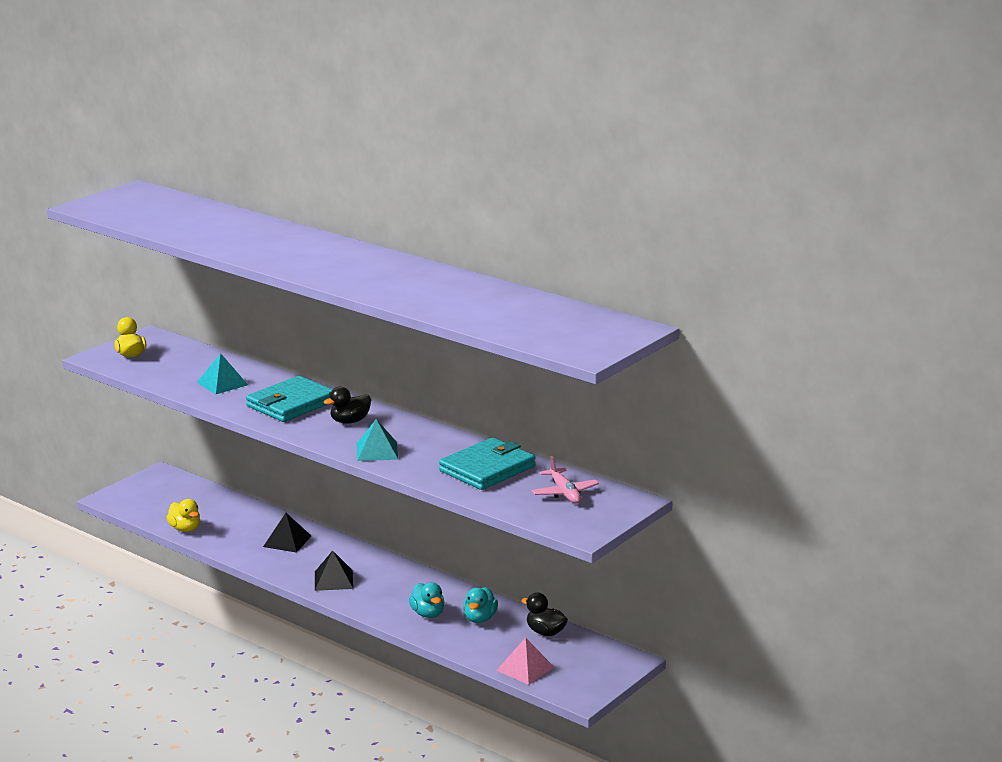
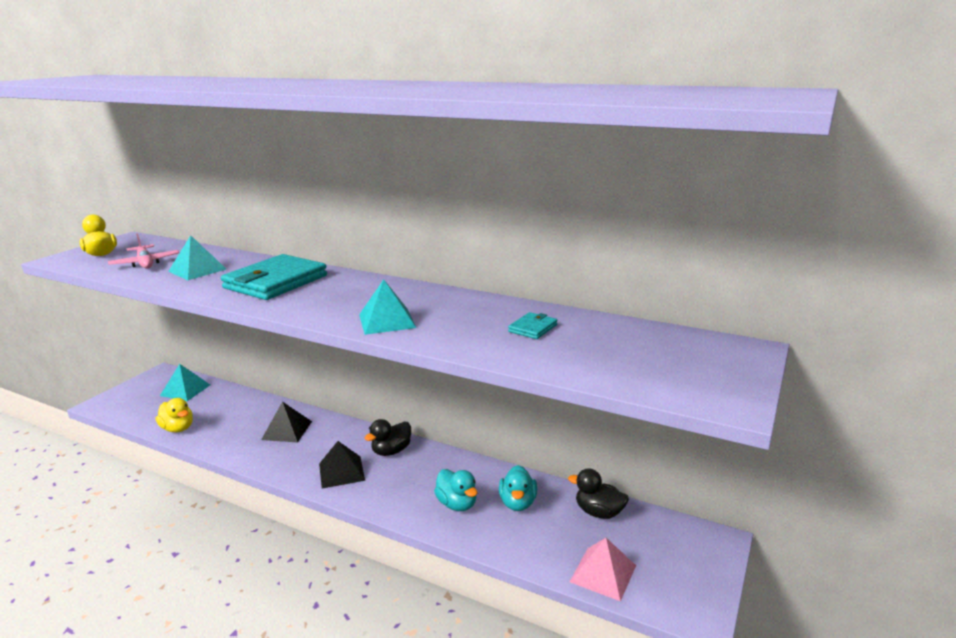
camera: 10 degrees left, 0 degrees up
black duck [324,387,371,424] -> black duck moved to [365,419,411,456]
turquoise wallet [439,437,536,490] -> turquoise wallet [508,312,558,339], size x0.43
pink plane [532,456,599,503] -> pink plane moved to [108,233,179,268]
none -> turquoise pyramid [160,364,210,401]

